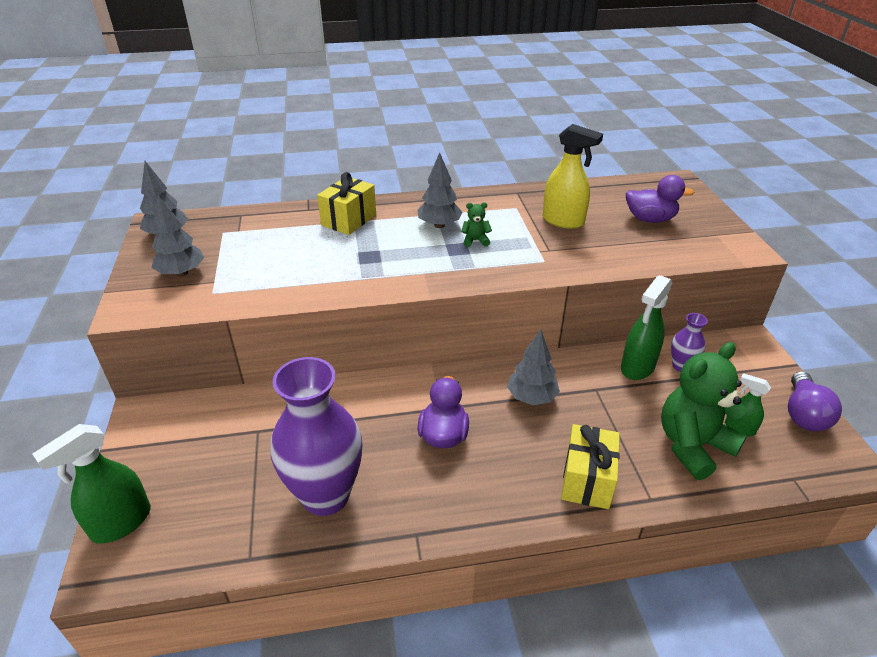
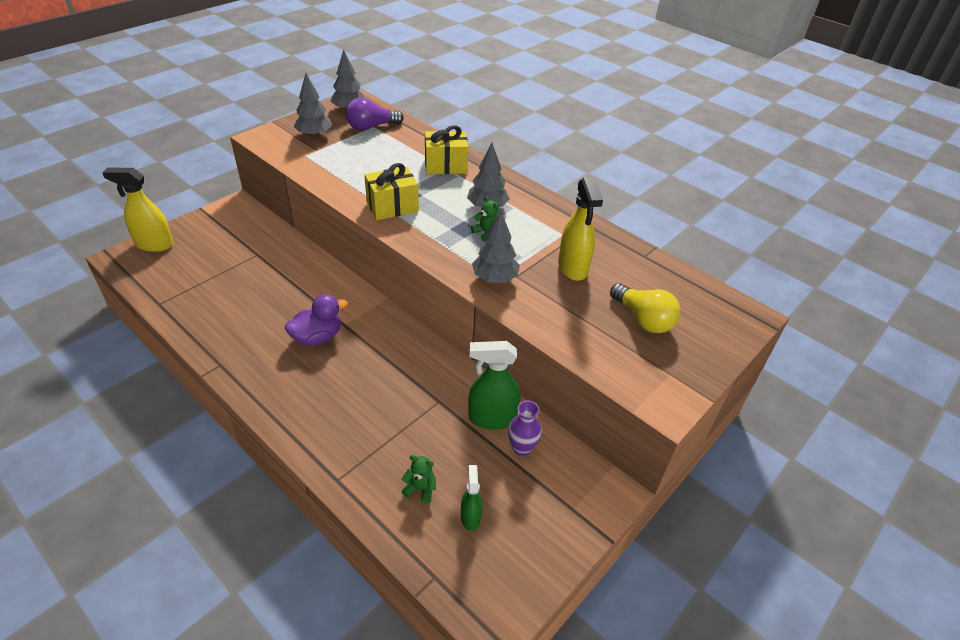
camera: 50 degrees right, 5 degrees up
green spray bottle [33,424,151,544] -> yellow spray bottle [102,167,173,252]
purple vase [271,357,363,516] -> none
grey tree [507,329,560,405] -> grey tree moved to [472,211,520,283]
yellow gift [561,424,620,509] -> yellow gift moved to [364,163,419,220]
purple duck [626,175,694,223] -> yellow light bulb [610,283,680,333]
green teddy bear [661,342,747,480] -> green teddy bear [401,455,436,504], size x0.42
purple light bulb [788,371,842,431] -> purple light bulb moved to [345,97,404,131]

